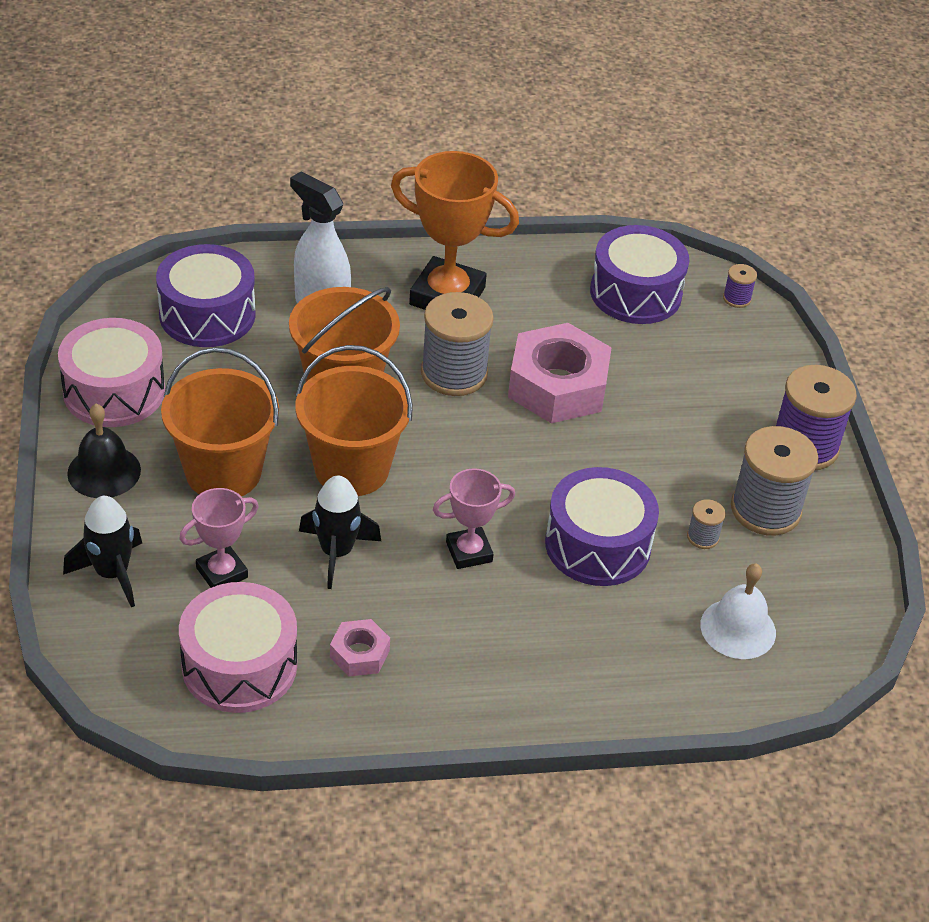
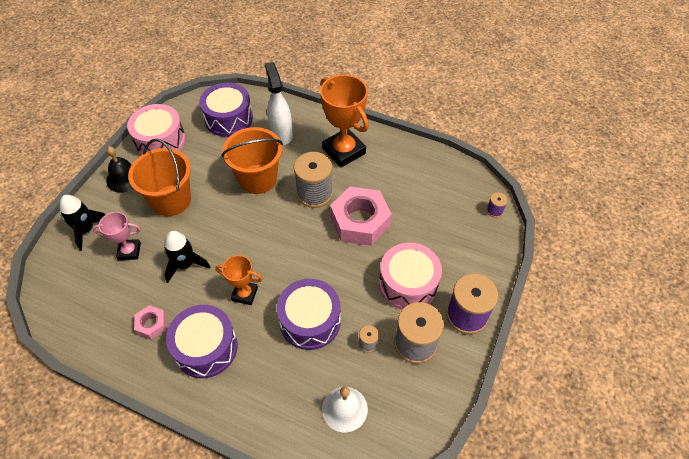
camera: 35 degrees right, 10 degrees up
pink drum [179,582,297,713] -> pink drum moved to [379,243,442,310]
orange bucket [295,345,413,496] -> none
pink trophy [433,468,515,569] -> orange trophy [215,255,262,305]
purple drum [590,225,689,324] -> purple drum moved to [166,305,238,378]

